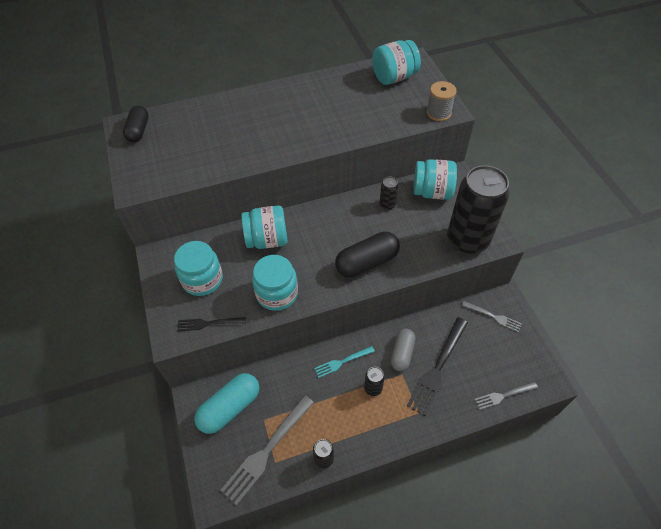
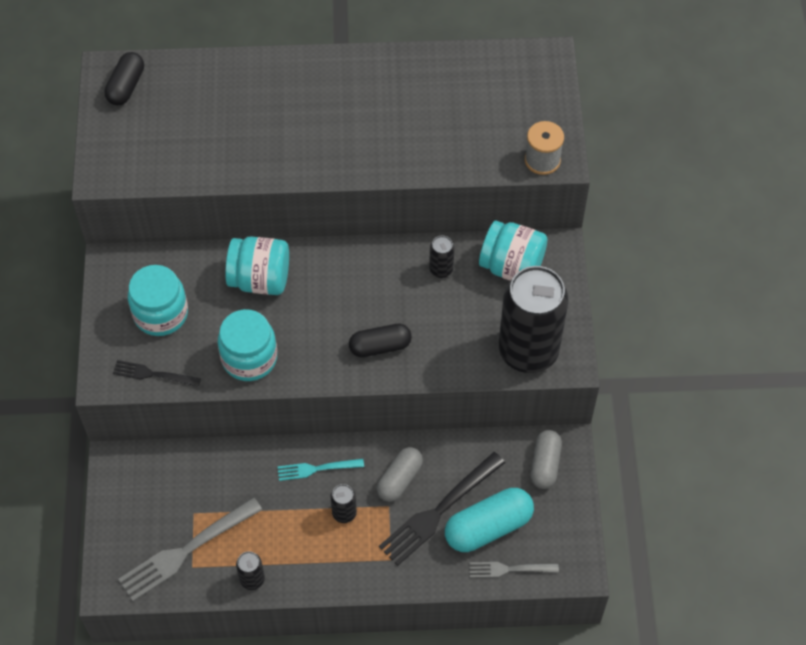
camera: 15 degrees right, 5 degrees up
turquoise capsule [194,373,259,434] -> turquoise capsule moved to [445,488,534,552]
black capsule [335,231,400,278] -> black capsule [349,324,412,357], size x0.67
turquoise jar [372,40,421,85] -> none
grey fork [462,301,522,332] -> grey capsule [531,430,562,489]

